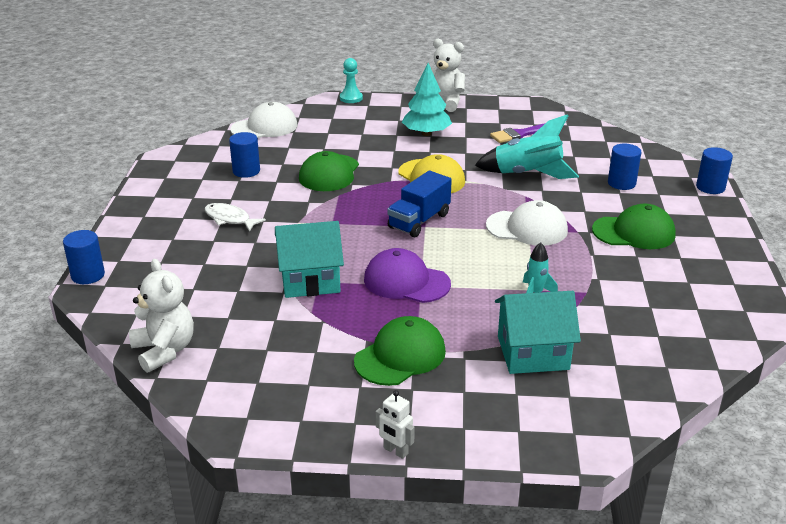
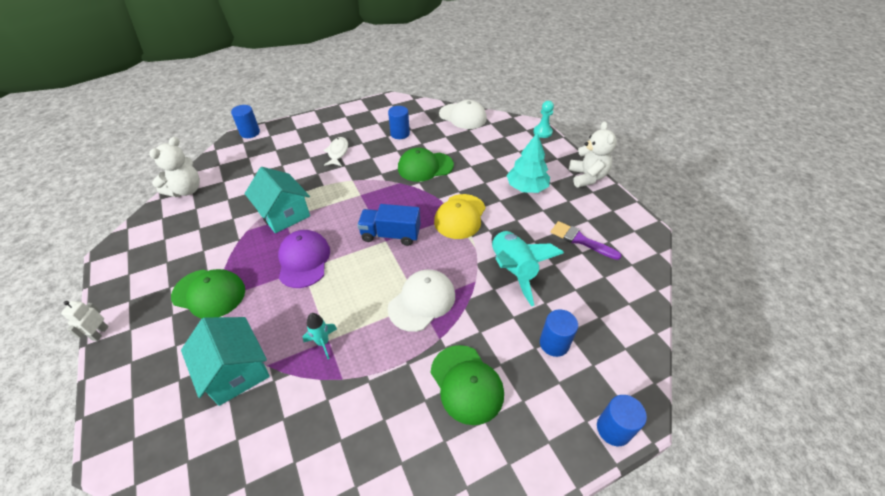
camera: 60 degrees right, 15 degrees up
white cap [486,200,568,246] -> white cap turned 120 degrees counterclockwise [388,270,455,332]

